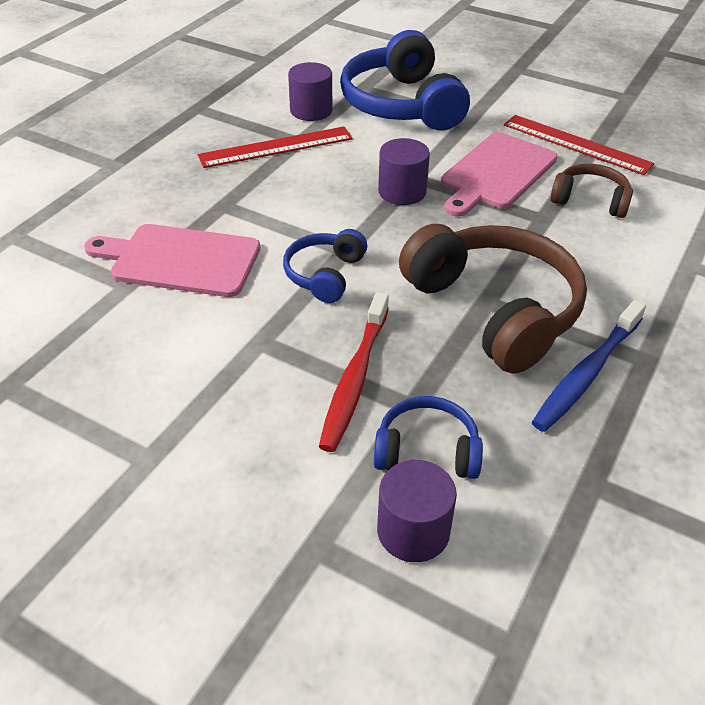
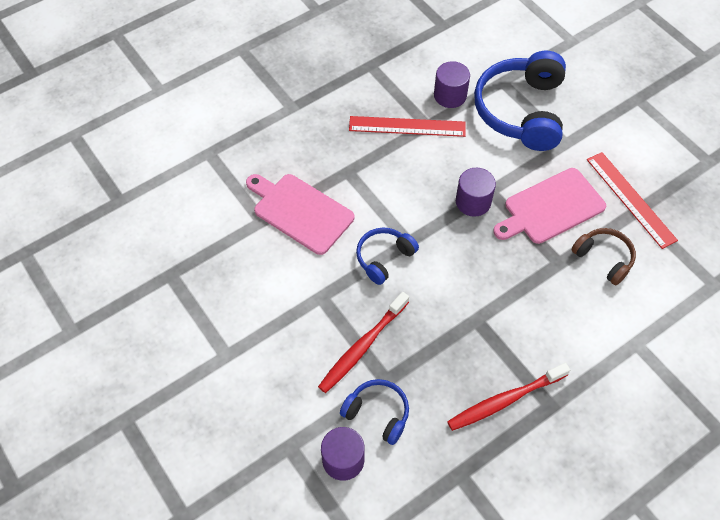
camera: 25 degrees right, 15 degrees up
brown headphones [399,224,587,374] -> none
blue toothbrush [532,300,646,432] -> red toothbrush [447,363,570,431]

